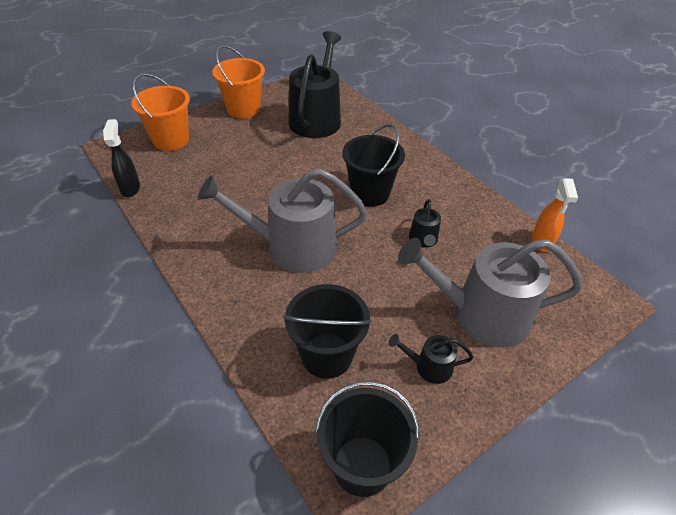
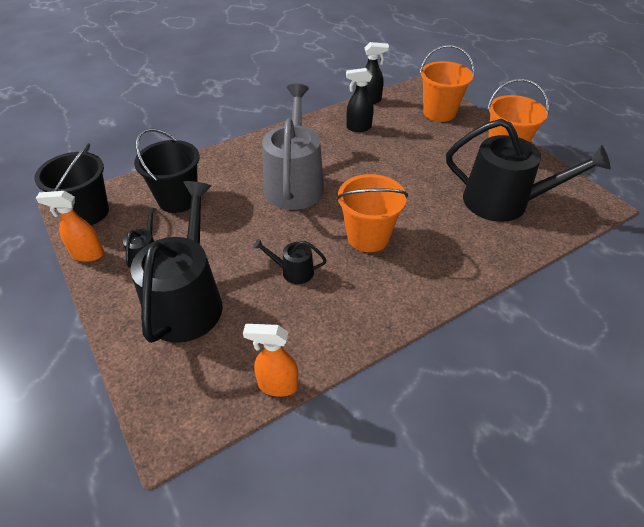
camera: 95 degrees right, 0 degrees up
black bucket [342,124,405,207] -> orange bucket [336,174,408,252]
grey watering can [398,238,583,347] -> black watering can [131,181,223,343]
none -> orange spray bottle [36,191,104,262]
none -> black spray bottle [346,68,374,132]

